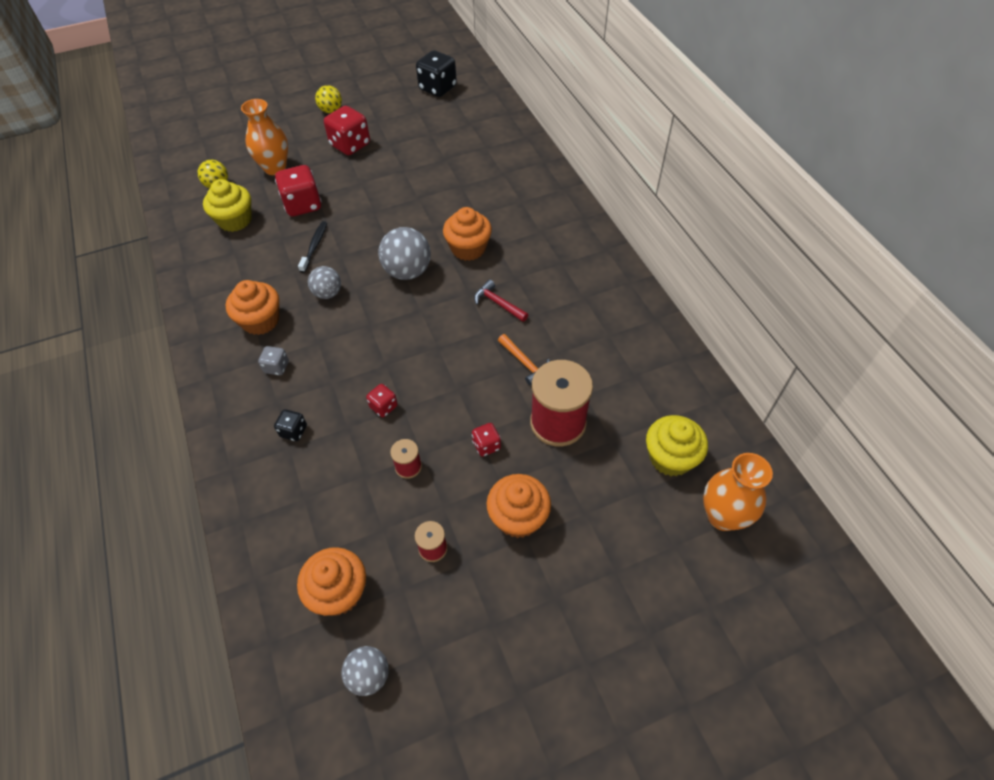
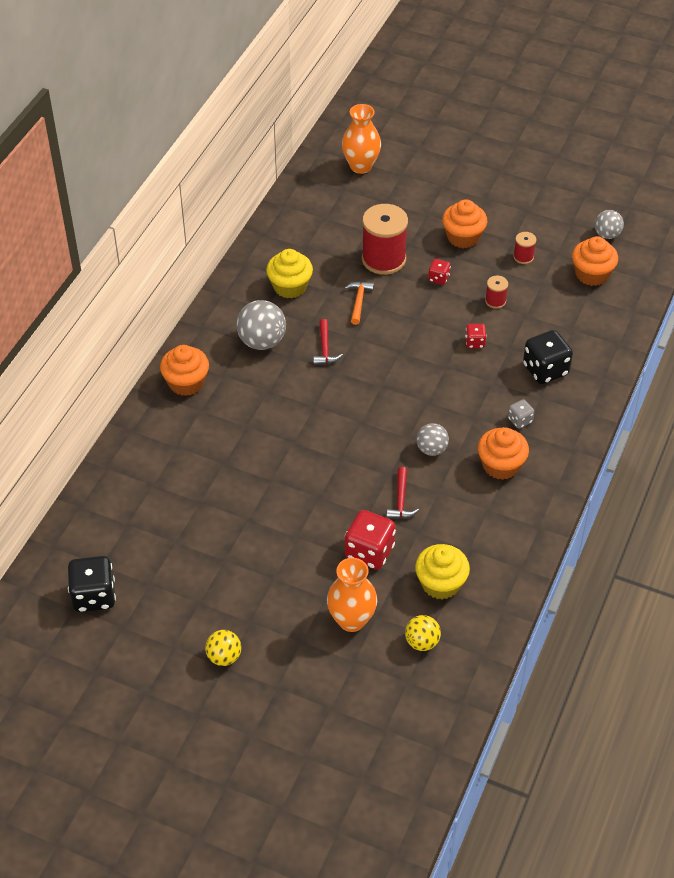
camera: 135 degrees left, 5 degrees down
black dice [274,409,307,441] -> black dice [523,330,573,384], size x1.94
black toothbrush [298,221,327,273] -> red hammer [387,467,419,518]
red dice [324,106,370,155] -> none
grey ball [378,227,431,280] -> grey ball moved to [236,300,286,350]
orange cupcake [443,207,492,261] -> orange cupcake moved to [160,345,209,396]
yellow cupcake [646,415,708,476] -> yellow cupcake moved to [266,249,313,299]

